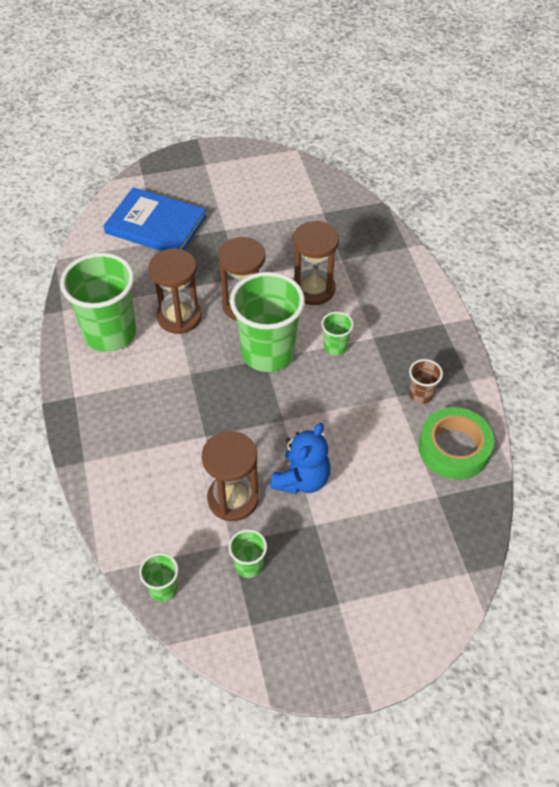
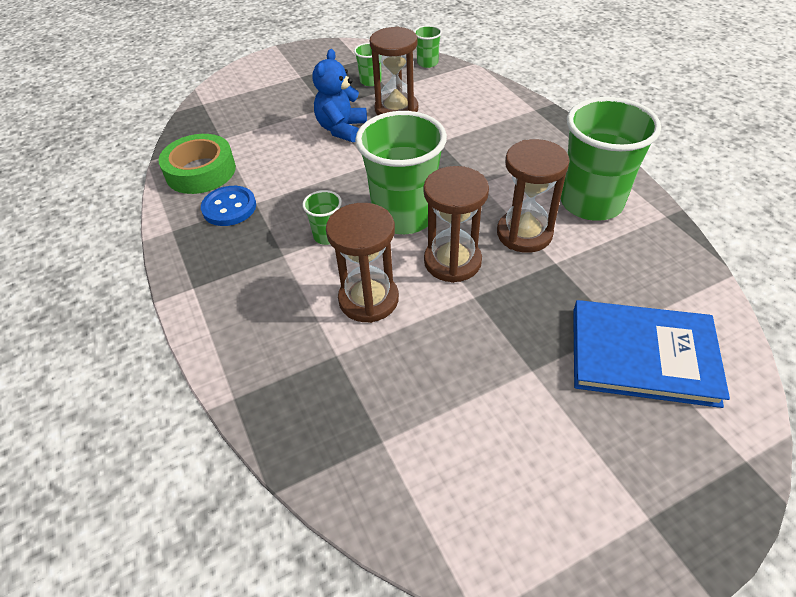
camera: 170 degrees right, 5 degrees down
brown cup [409,359,443,404] -> blue button [201,186,256,226]

